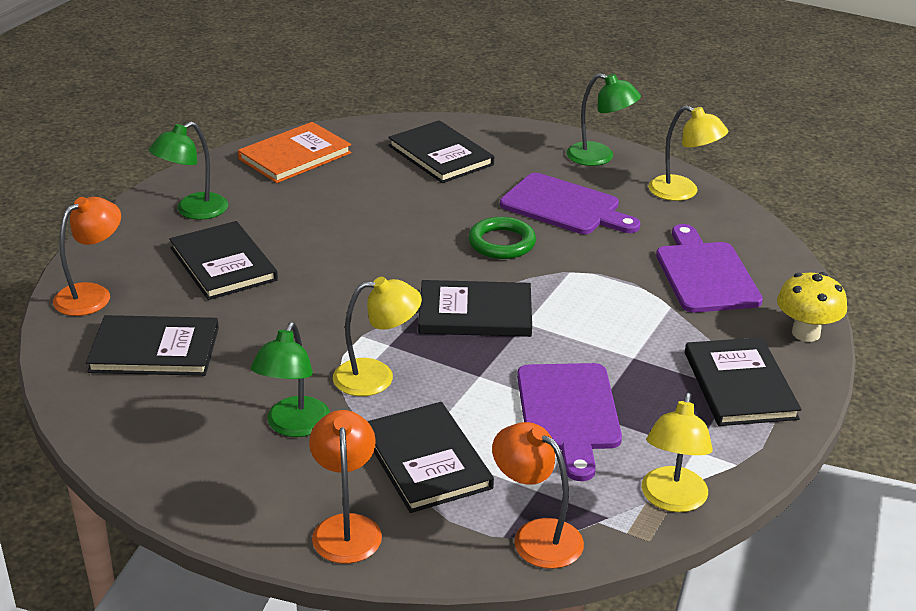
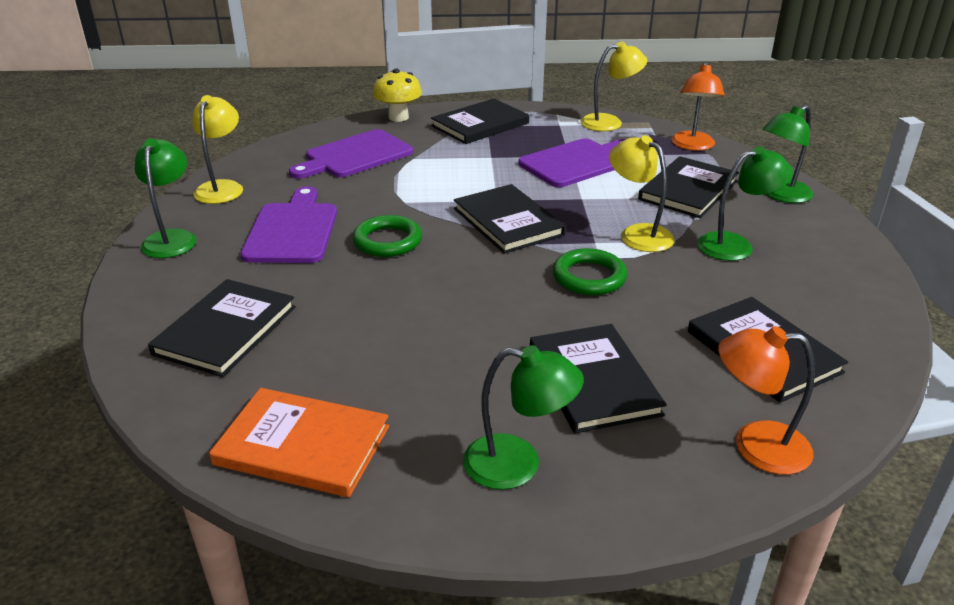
camera: 120 degrees left, 0 degrees up
black book [169,221,278,300] -> black book turned 45 degrees counterclockwise [530,324,667,434]
orange lamp [309,410,382,564] -> green lamp [762,105,813,203]
none -> green ring [553,248,627,295]

